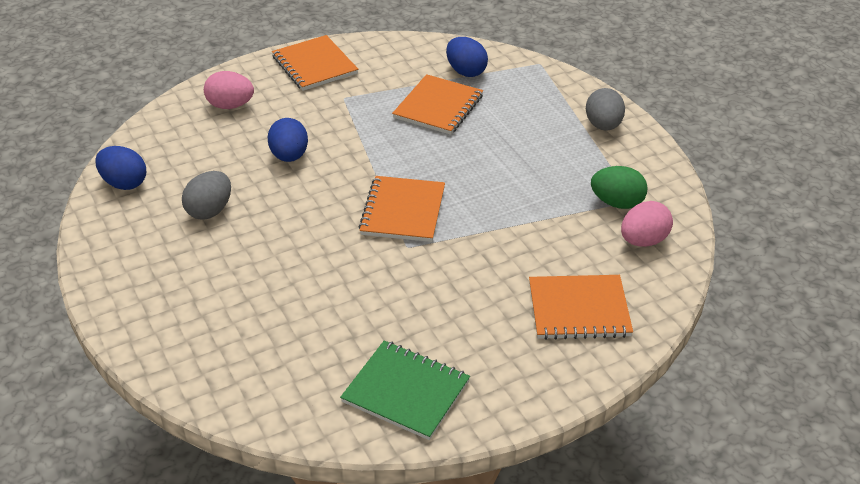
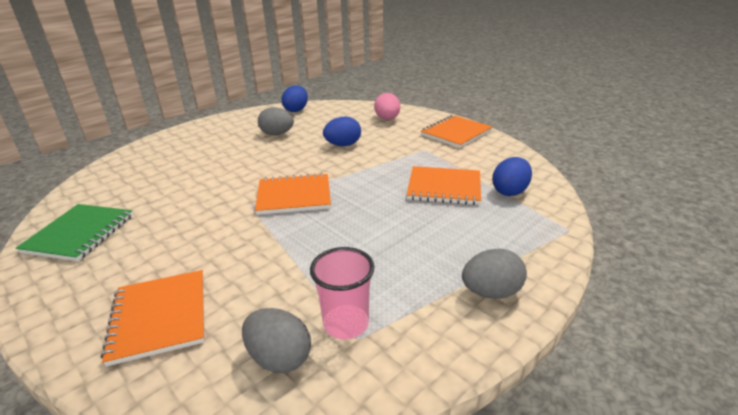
camera: 75 degrees right, 10 degrees down
green egg [591,166,648,209] -> pink cup [310,247,375,339]
pink egg [621,201,673,247] -> grey egg [242,308,311,373]

